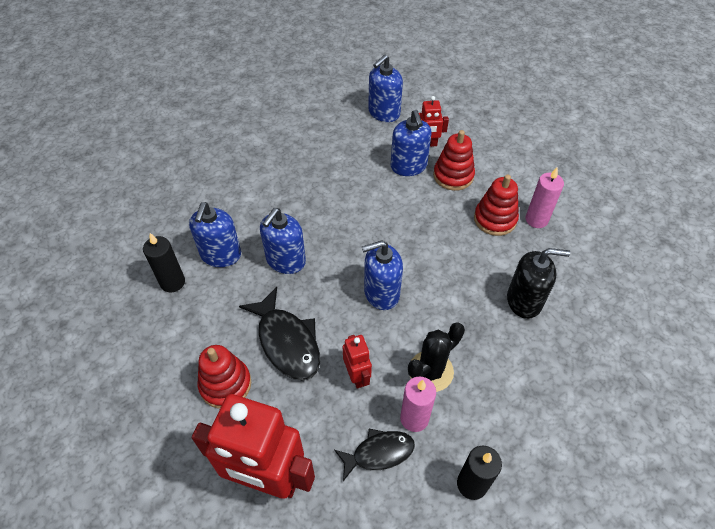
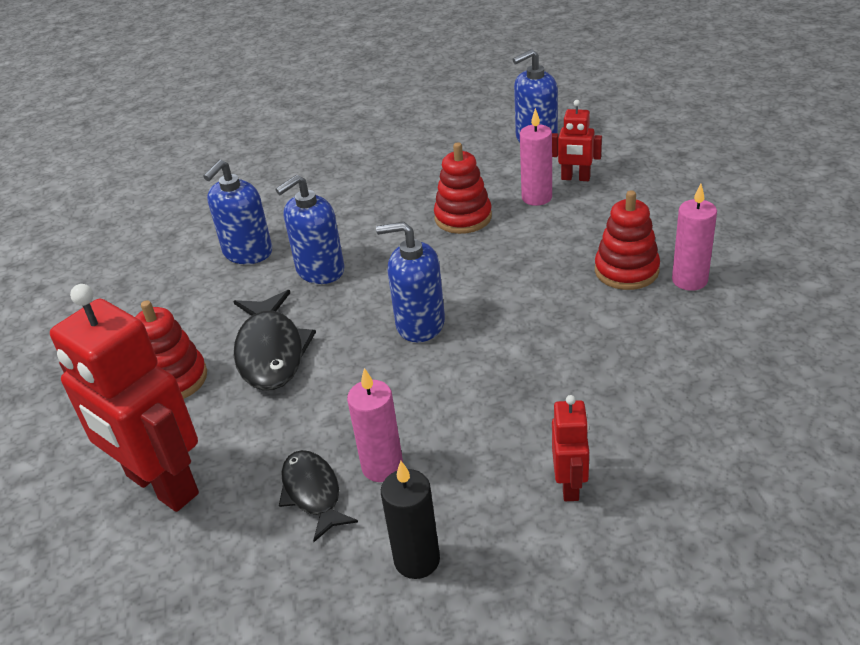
camera: 25 degrees right, 15 degrees down
black candle [143,233,185,292] -> none
black fish [334,429,415,481] -> black fish turned 120 degrees counterclockwise [279,450,358,542]
red robot [342,335,372,388] -> red robot moved to [552,395,589,501]
blue soap dispenser [391,110,432,176] -> pink candle [520,108,552,206]
black cactus [408,322,465,392] -> none
red stacking toy [433,130,475,191] -> red stacking toy moved to [434,142,492,234]
black soap dispenser [507,248,570,319] -> none

